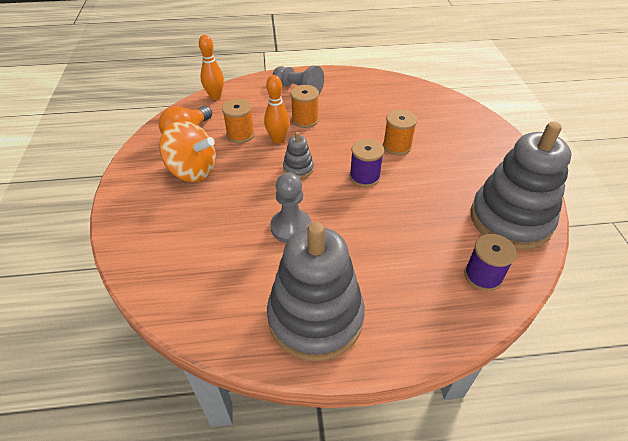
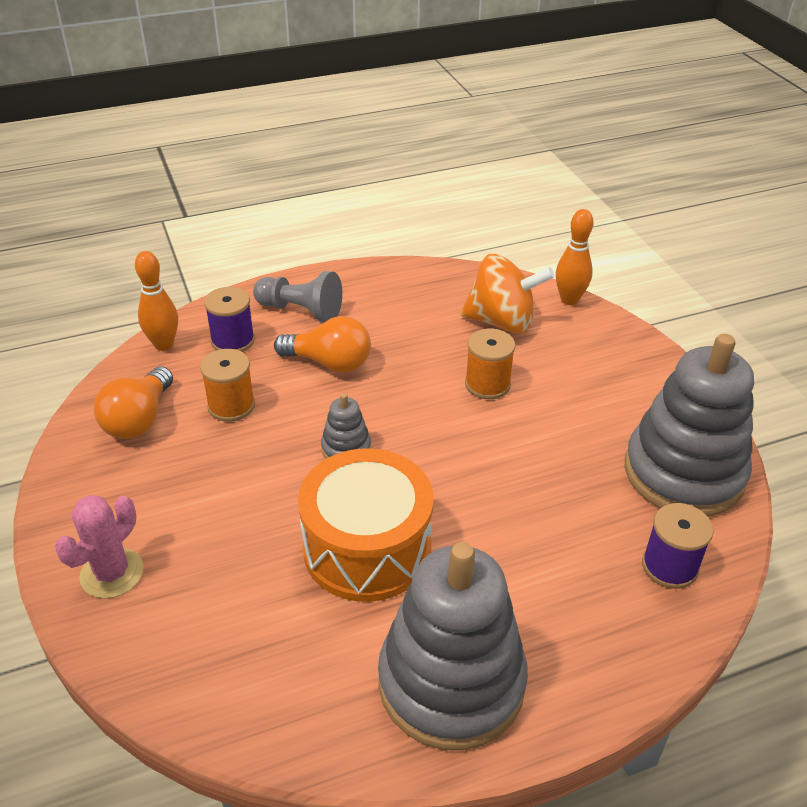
camera: 15 degrees left, 5 degrees down
orange spinning top [159,121,216,182] -> orange spinning top moved to [461,254,555,334]
orange bowling pin [264,75,290,144] -> orange bowling pin moved to [556,209,594,305]
grey pawn [270,173,312,243] -> orange drum [298,448,433,602]
orange spool [291,85,319,128] -> orange light bulb [274,316,371,373]
purple spool [349,139,384,187] -> purple spool moved to [204,287,255,352]
none -> pink cactus [55,495,144,599]

